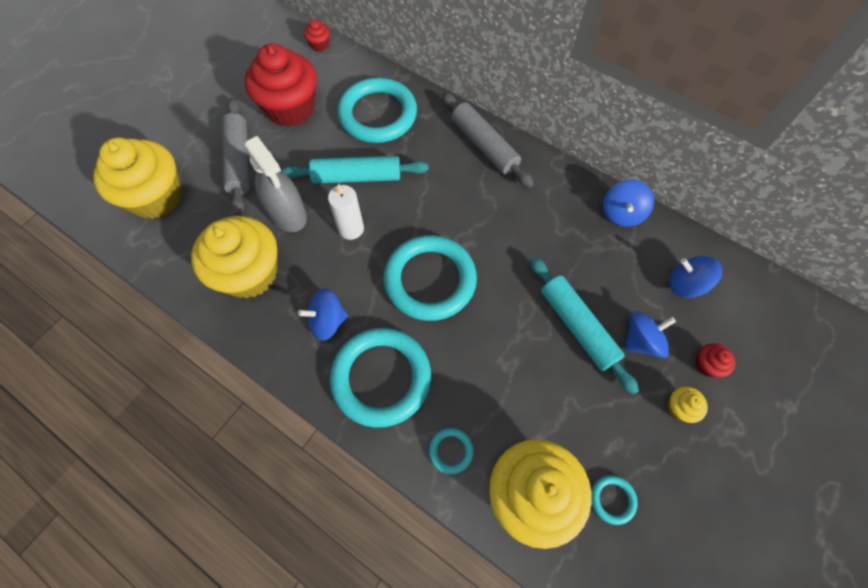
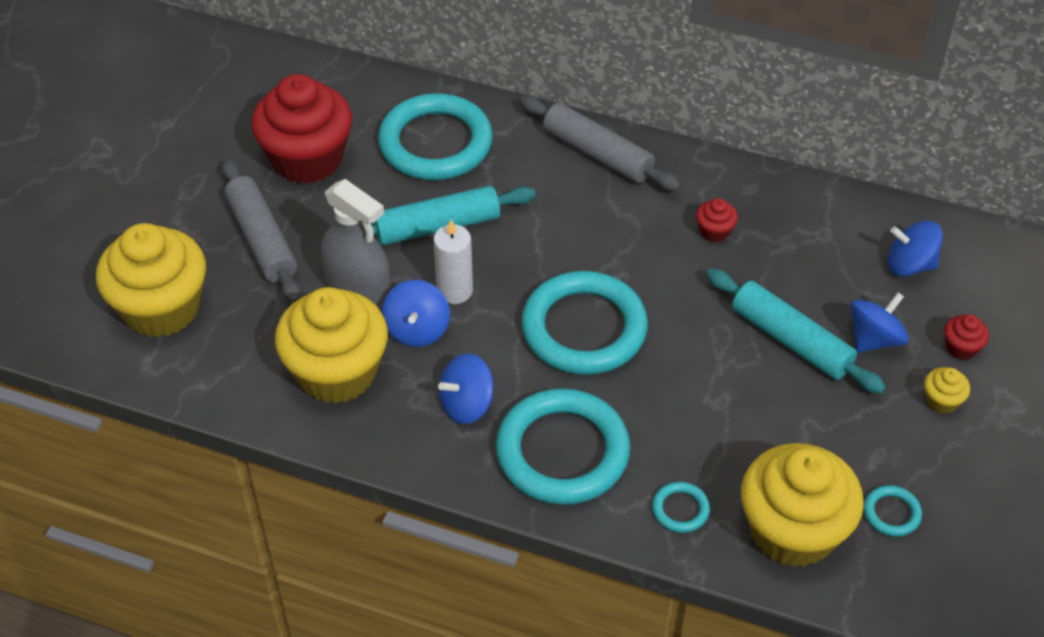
camera: 15 degrees left, 15 degrees down
red cupcake [304,19,330,51] -> red cupcake moved to [696,198,738,242]
blue spinning top [603,180,654,227] -> blue spinning top moved to [382,280,450,347]

